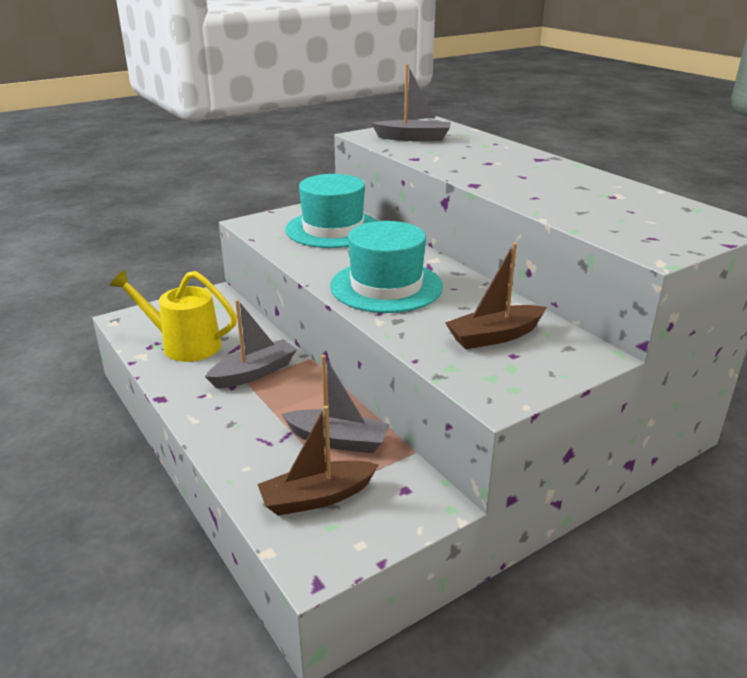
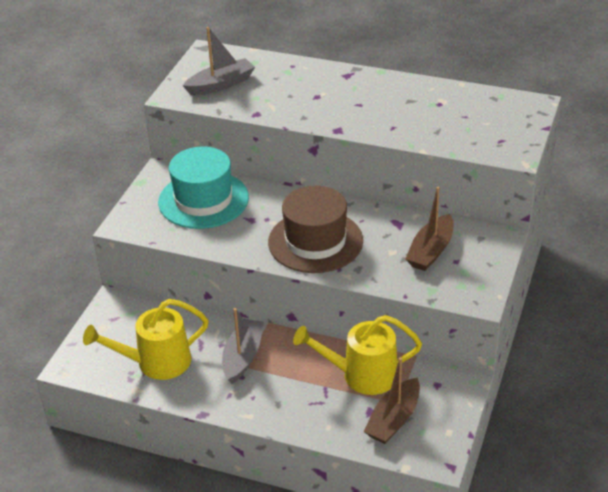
camera: 35 degrees left, 10 degrees up
grey boat [282,355,390,453] -> yellow watering can [293,315,422,395]
turquoise hat [330,221,443,313] -> brown hat [268,186,363,273]

